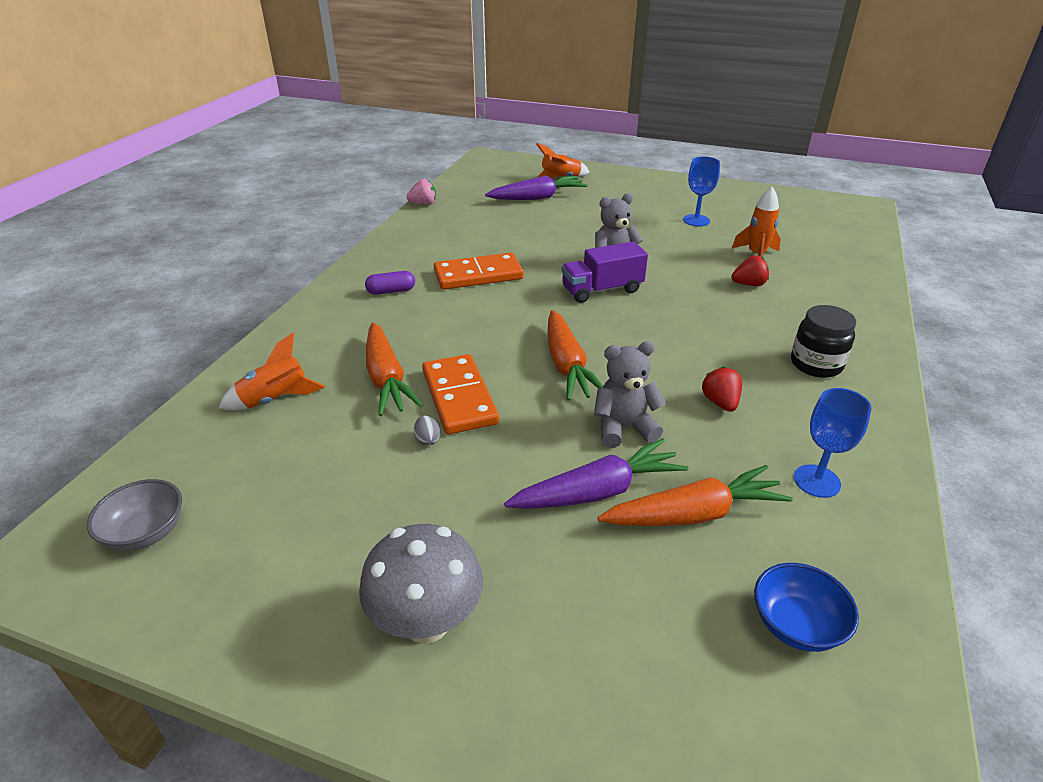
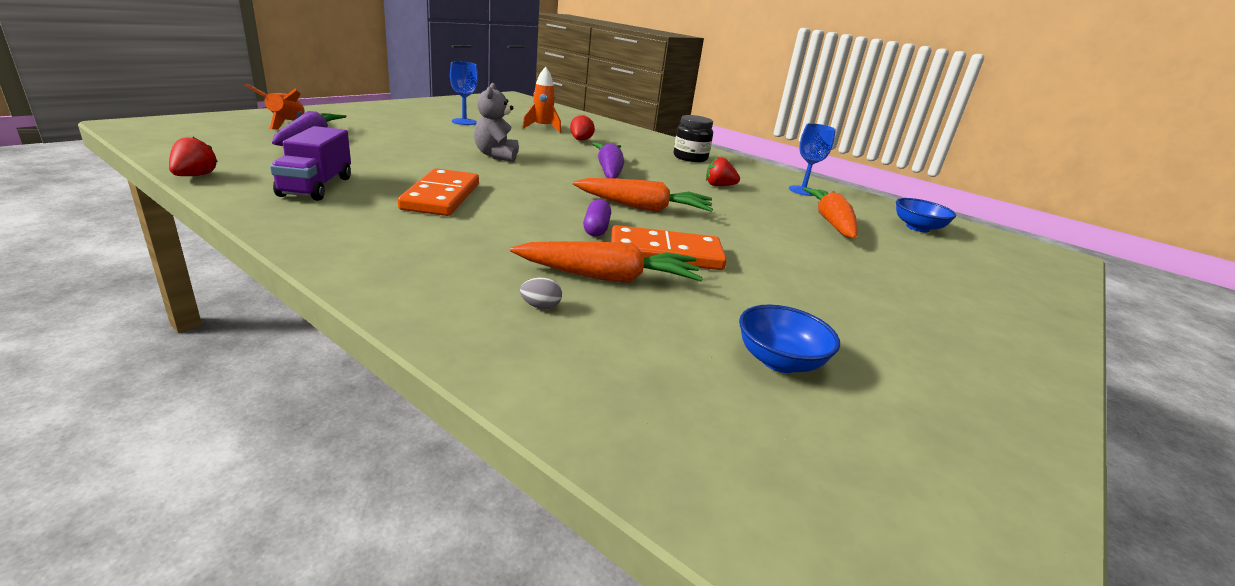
camera: 75 degrees left, 10 degrees down
grey bowl [87,479,182,551] -> none
orange rocket [219,333,325,410] -> none
grey mushroom [359,524,483,644] -> none
purple capsule [365,271,415,295] -> purple capsule moved to [583,199,611,237]
pink strawberry [406,179,436,205] -> red strawberry [169,137,218,176]
grey egg [414,416,440,446] -> grey egg moved to [520,277,562,309]
purple carrot [504,438,689,509] -> purple carrot moved to [592,142,624,179]
purple truck [562,241,648,303] -> purple truck moved to [270,126,351,201]
grey teddy bear [594,341,666,448] -> none
none -> blue bowl [739,305,840,373]

